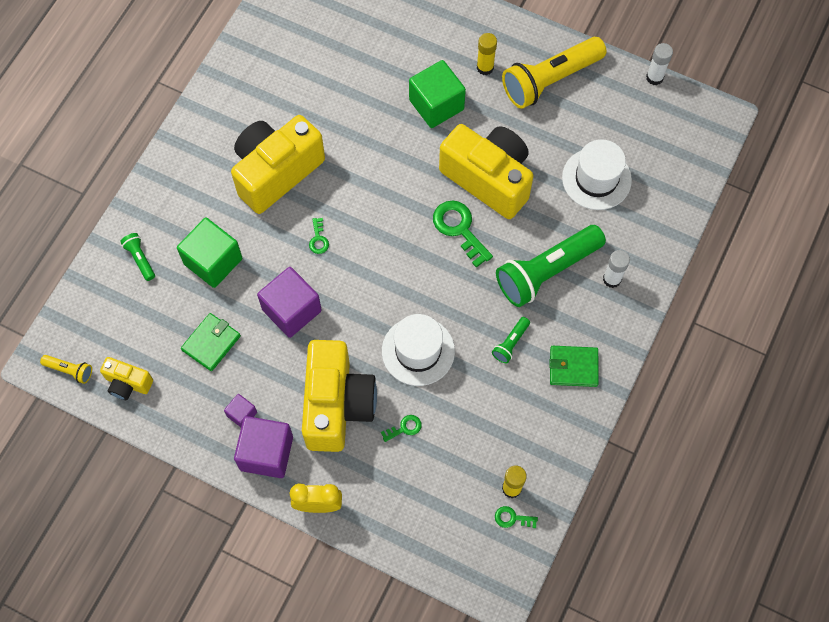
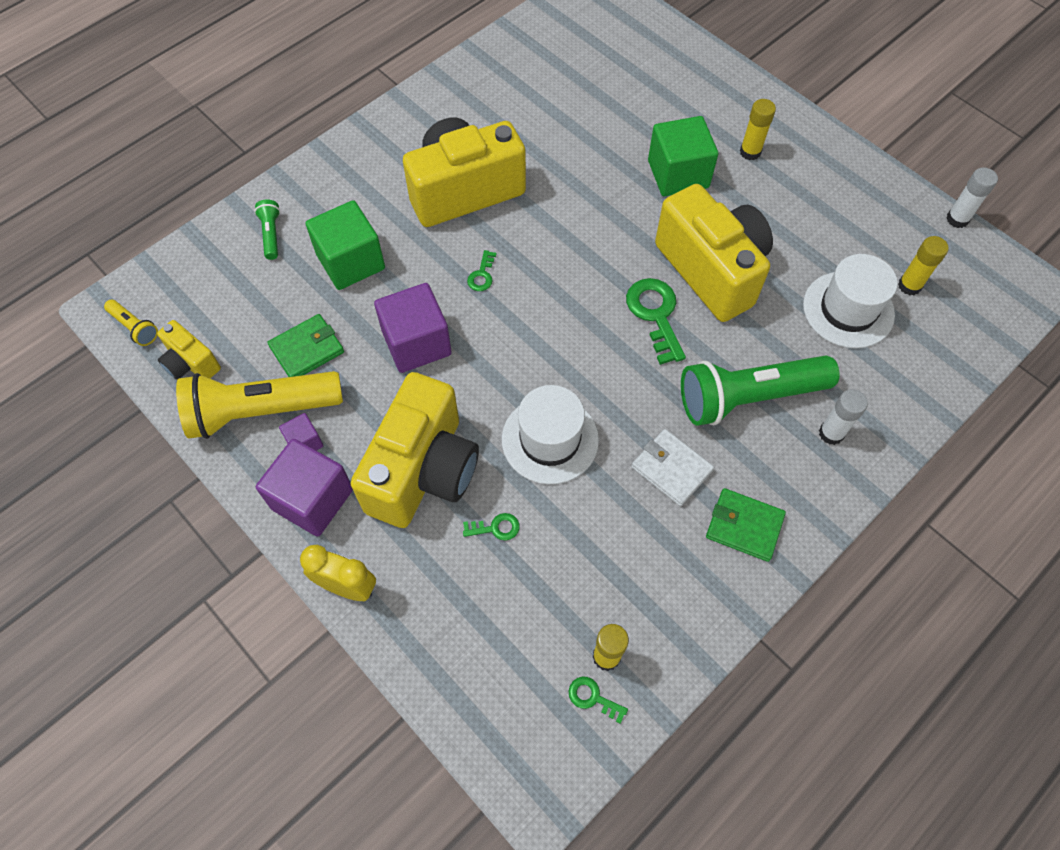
camera: 20 degrees right, 5 degrees down
green flashlight [492,317,530,363] -> white wallet [631,429,714,506]
yellow flashlight [502,37,606,109] -> yellow flashlight moved to [176,371,343,439]
none -> yellow glue stick [898,236,948,295]

